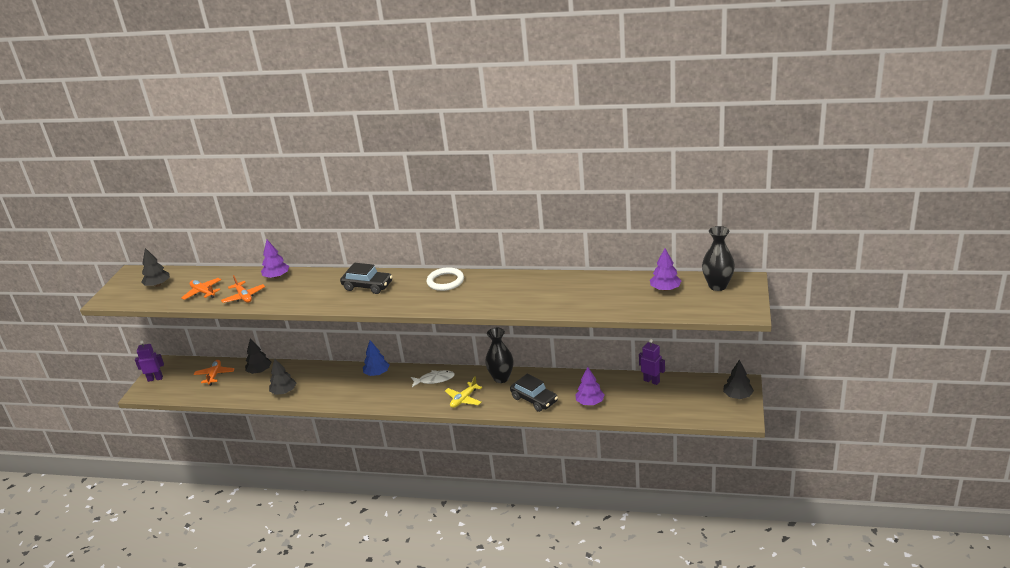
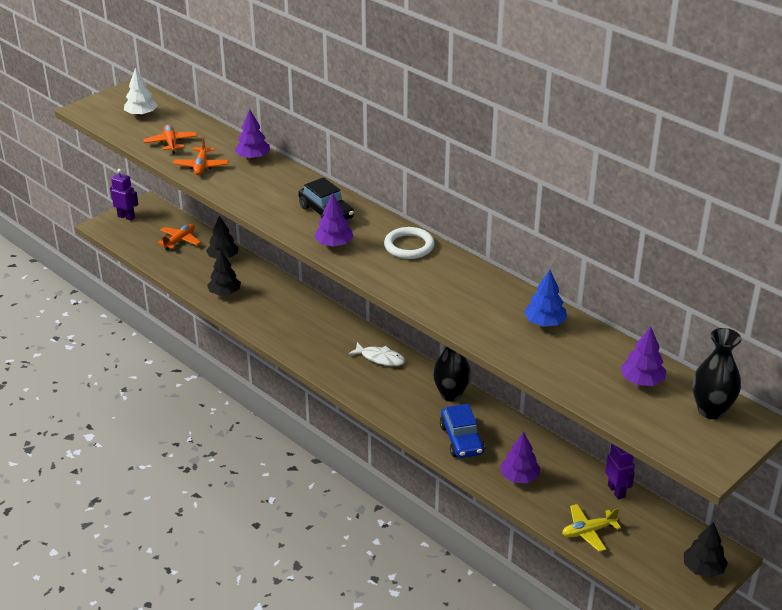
camera: 30 degrees right, 5 degrees up
black tree [141,248,170,287] -> white tree [124,68,158,116]
blue tree [363,340,389,376] -> blue tree moved to [524,270,567,327]
yellow plane [445,376,482,408] -> yellow plane moved to [562,504,621,552]
black car [510,374,558,412] -> blue car [440,404,485,458]
none -> purple tree [314,193,354,247]

